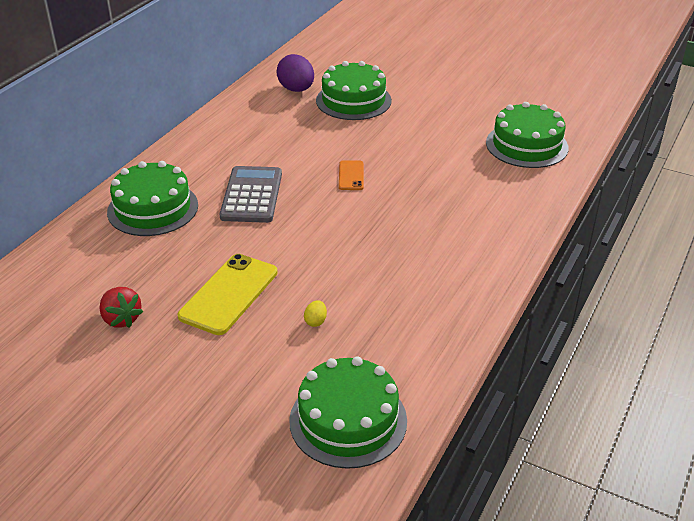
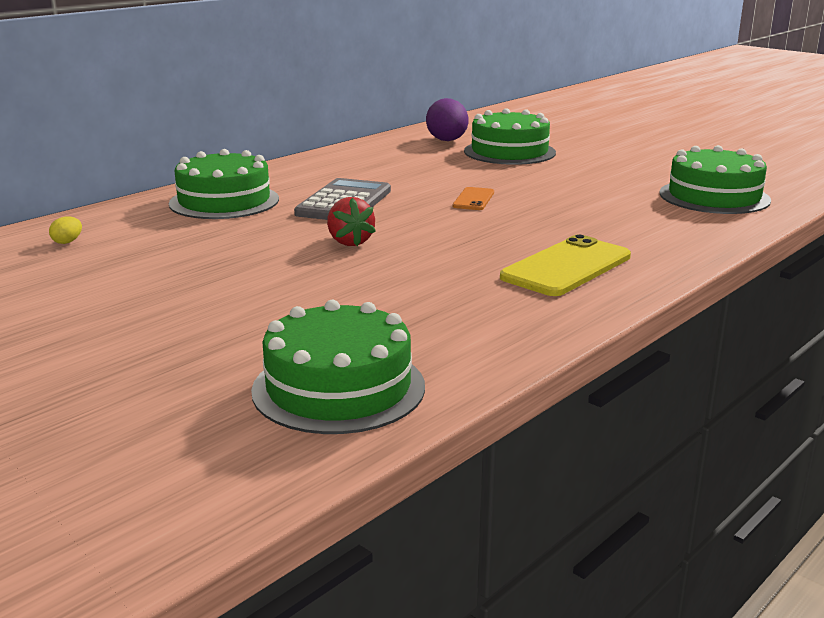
camera: 15 degrees right, 15 degrees down
red strawberry [99,287,143,328] -> red strawberry moved to [327,197,376,246]
yellow phone [178,254,278,335] -> yellow phone moved to [500,235,631,296]
yellow egg [304,300,327,327] -> yellow egg moved to [49,217,82,244]

